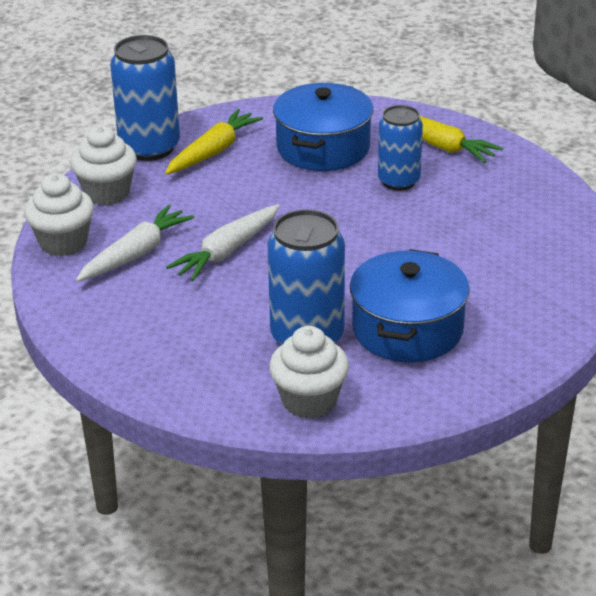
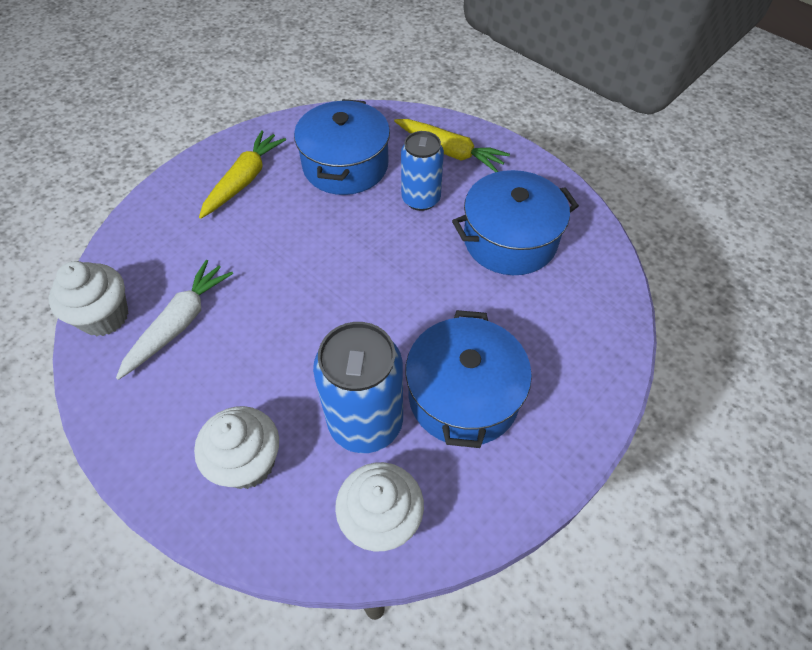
camera: 10 degrees left, 20 degrees up
white cupcake [71,126,137,205] -> white cupcake moved to [194,406,279,489]
blue can [110,35,180,161] -> none
white carrot [166,204,280,281] -> none
none -> blue pot [452,170,579,275]

